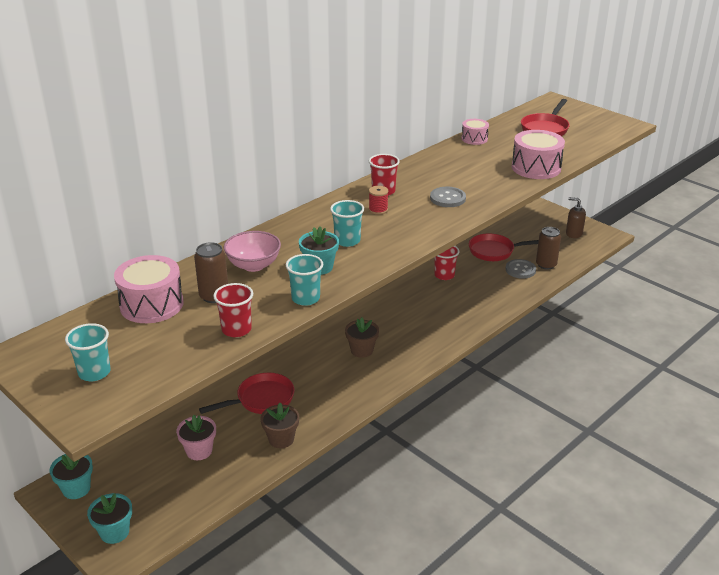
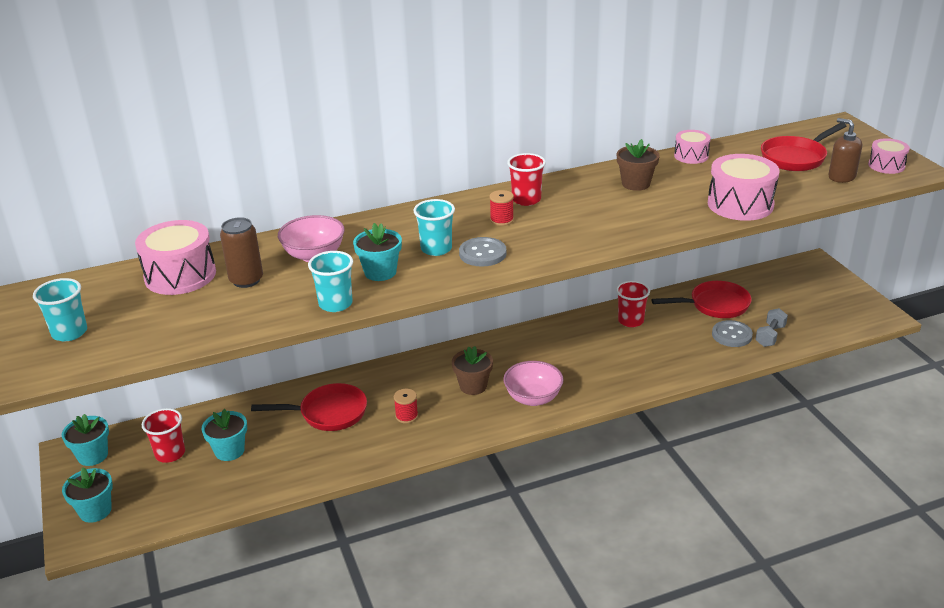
camera: 25 degrees right, 0 degrees up
pink flower pot [176,415,216,460] -> turquoise flower pot [201,409,247,461]
red cup [213,283,253,337] -> red cup moved to [142,408,185,463]
brown flower pot [261,403,299,448] -> brown flower pot moved to [617,139,660,191]
grey button [430,187,466,207] -> grey button moved to [459,237,507,267]
red pan [469,233,539,261] -> red pan turned 150 degrees clockwise [652,281,752,318]
brown can [536,227,561,270] -> grey dumbbell [756,308,788,347]
brown soap dispenser [566,197,586,238] -> brown soap dispenser moved to [828,118,862,183]
none -> red spool [394,389,418,424]
none -> pink bowl [503,361,564,406]
none -> pink drum [868,138,910,174]

